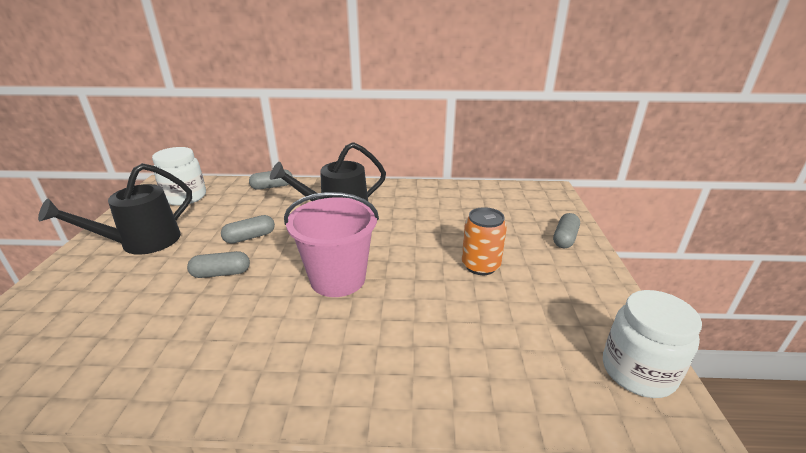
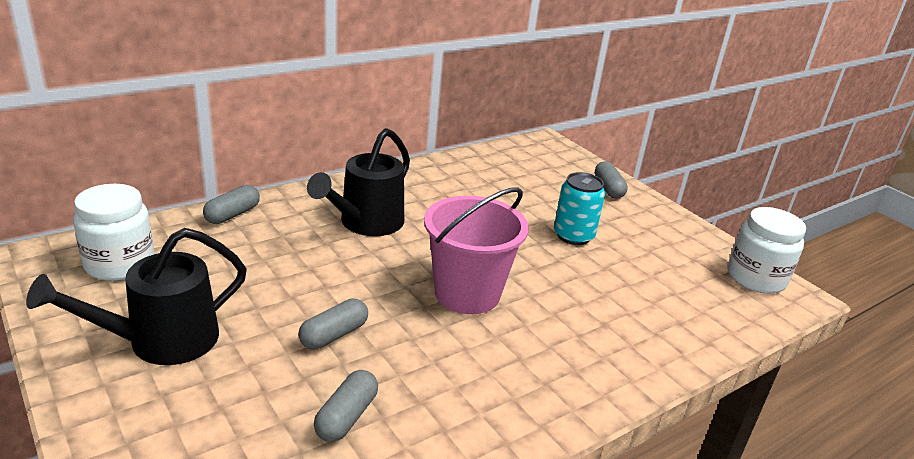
camera: 40 degrees left, 0 degrees up
black watering can [38,163,192,255] -> black watering can turned 45 degrees clockwise [26,228,247,365]
grey capsule [221,215,275,244] -> grey capsule moved to [314,370,378,442]
orange can [462,207,507,275] -> turquoise can [554,172,605,245]

